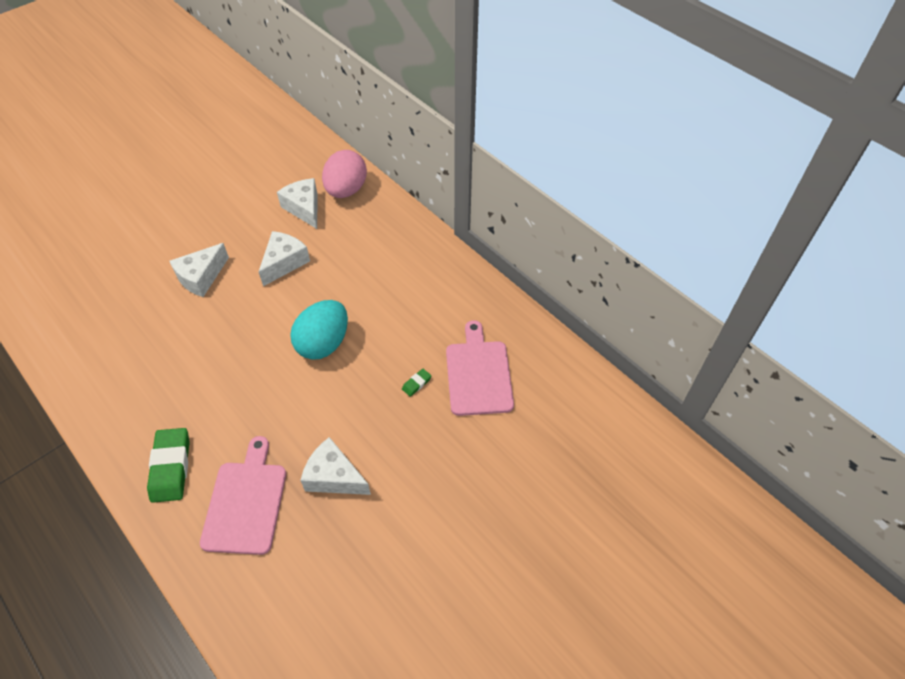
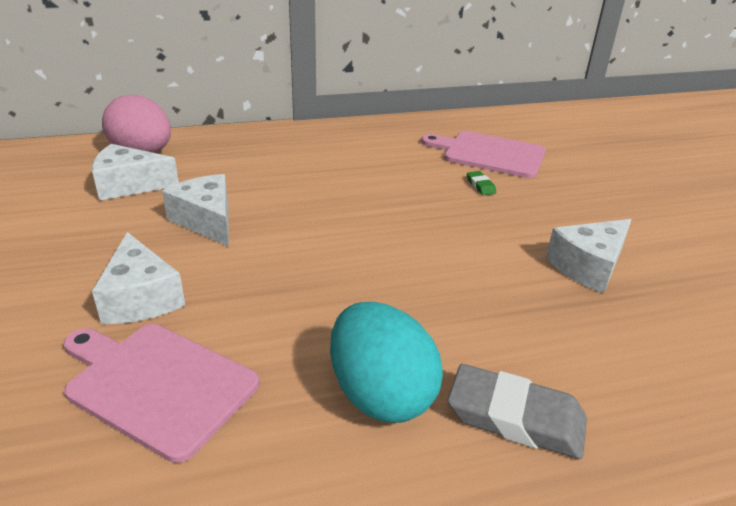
camera: 65 degrees left, 20 degrees down
green eraser [147,428,190,503] -> grey eraser [448,364,587,459]
pink cutting board [200,436,286,555] -> pink cutting board moved to [63,324,259,463]
turquoise egg [290,300,348,360] -> turquoise egg moved to [330,302,443,423]

